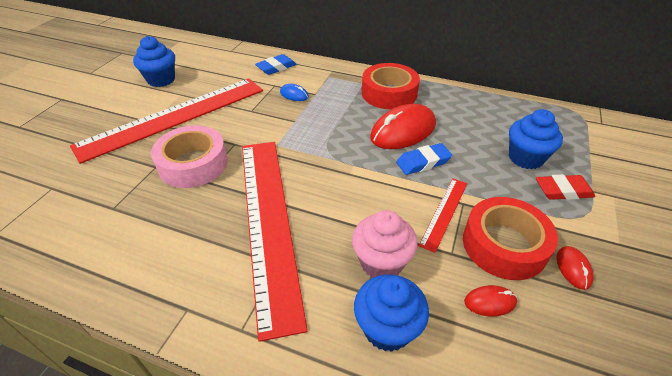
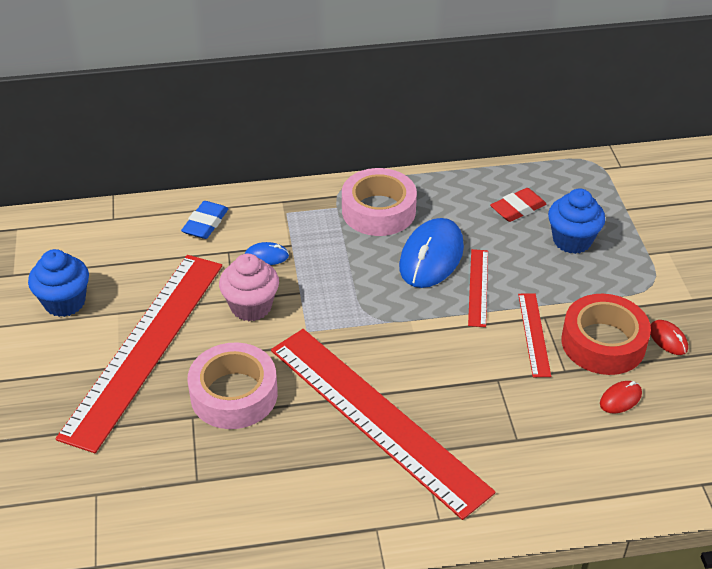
camera: 30 degrees left, 0 degrees up
pink cupcake [352,210,418,278] -> pink cupcake moved to [219,254,279,321]
blue cupcake [354,274,429,352] -> none
red tape [362,63,420,110] -> pink tape [342,168,417,236]
red mouse [370,104,436,149] -> blue mouse [399,218,464,288]
blue eraser [396,143,452,175] -> red ruler [468,249,488,327]
red eraser [536,174,595,200] -> red eraser moved to [490,188,546,222]

